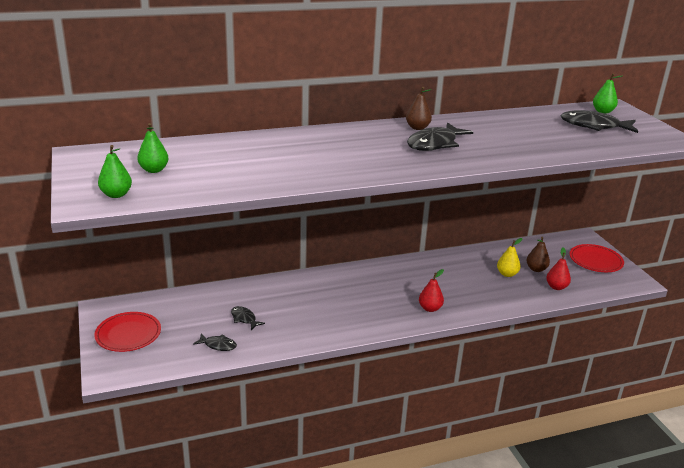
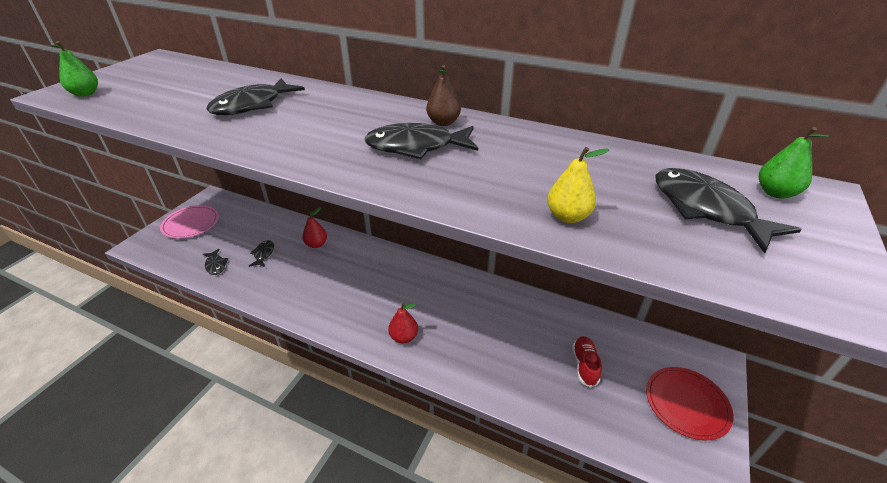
camera: 45 degrees right, 10 degrees up
red plate [94,312,161,352] -> pink plate [160,205,219,239]
green pear [137,123,169,173] -> none
yellow pear [497,238,523,277] -> yellow pear moved to [547,147,609,223]
brown pear [527,237,550,272] -> red shoe [572,336,602,388]
red pear [546,247,571,290] -> red pear moved to [302,208,327,248]
none -> black fish [206,78,305,115]

